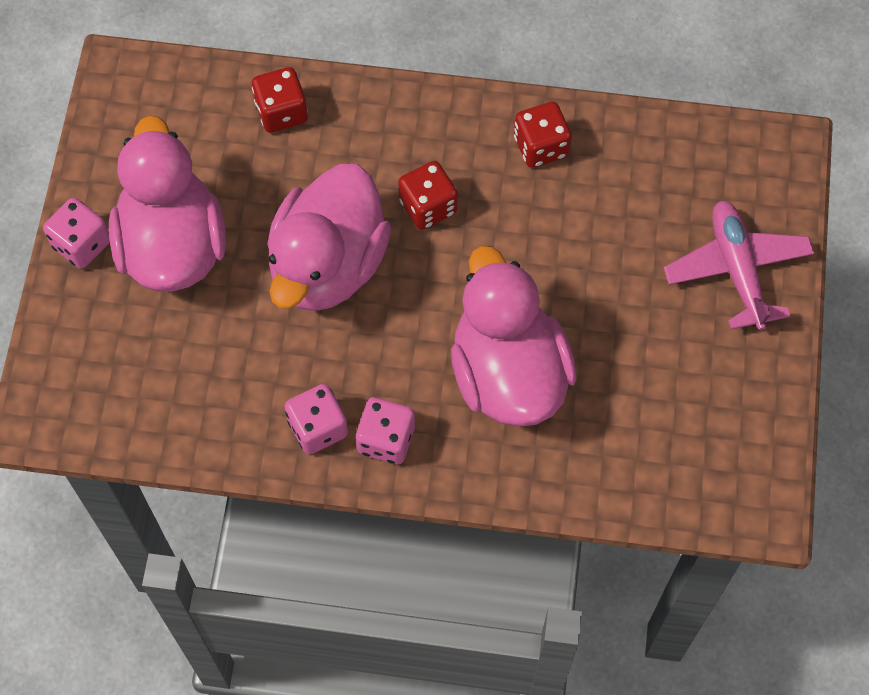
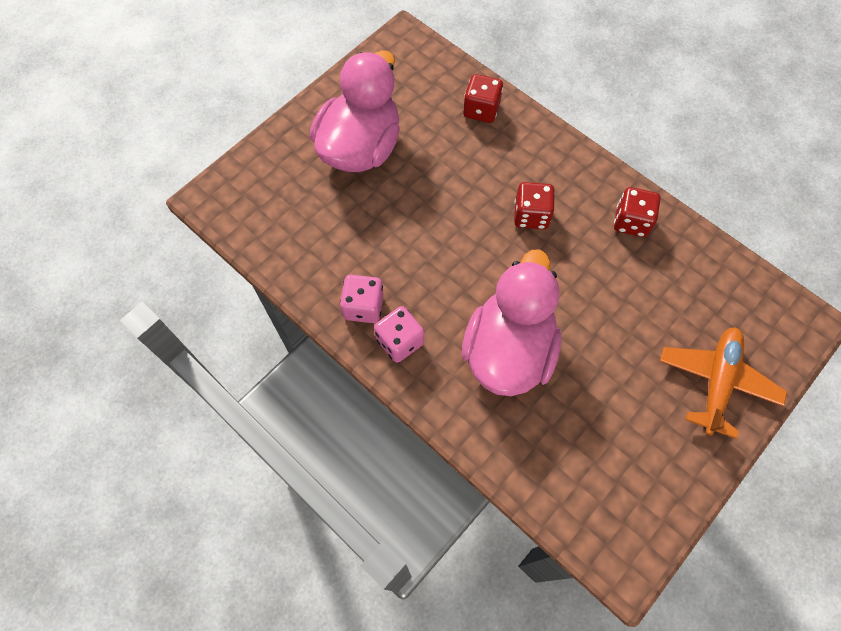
camera: 35 degrees right, 0 degrees up
pink dice [43,198,110,269] -> none
pink duck [267,164,391,311] -> none
pink plane [664,201,815,331] -> orange plane [660,327,787,439]

